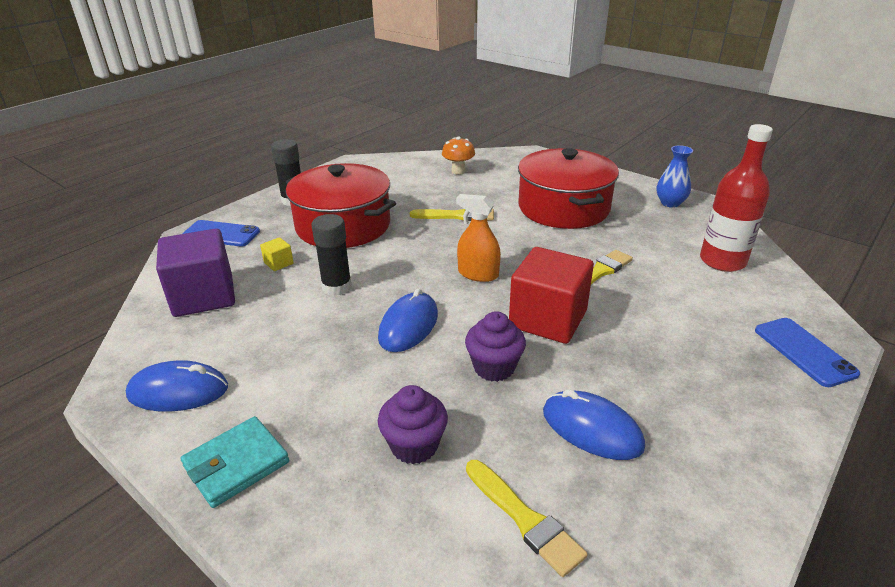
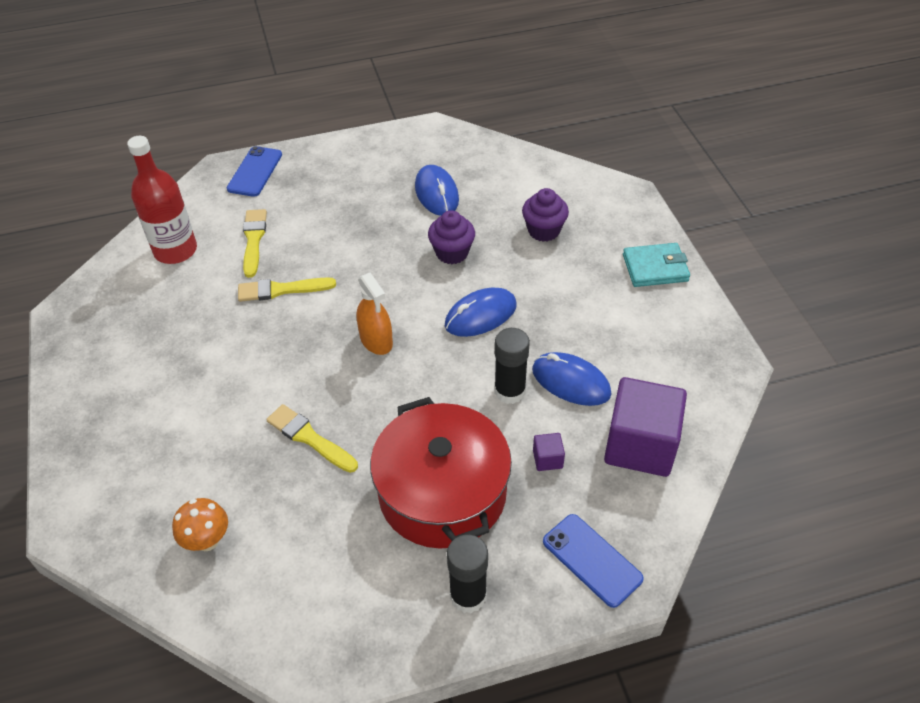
camera: 145 degrees left, 15 degrees up
blue mouse [126,360,228,412] -> blue mouse moved to [532,352,611,406]
yellow cube [260,237,294,271] -> purple cube [533,433,565,471]
yellow brush [466,460,588,577] -> yellow brush moved to [243,209,267,278]
red cube [509,247,594,344] -> none
red pot [518,148,619,229] -> none
blue vase [656,145,693,208] -> none

